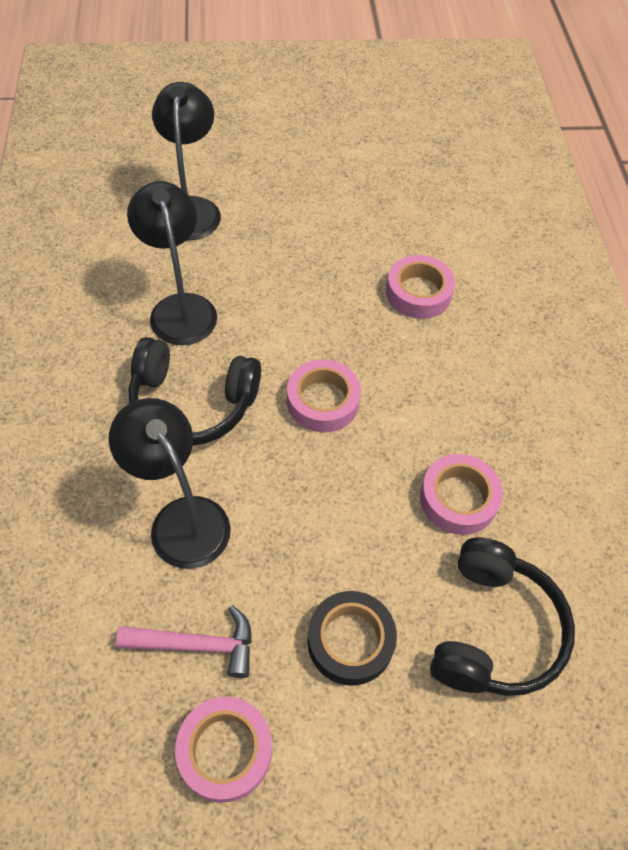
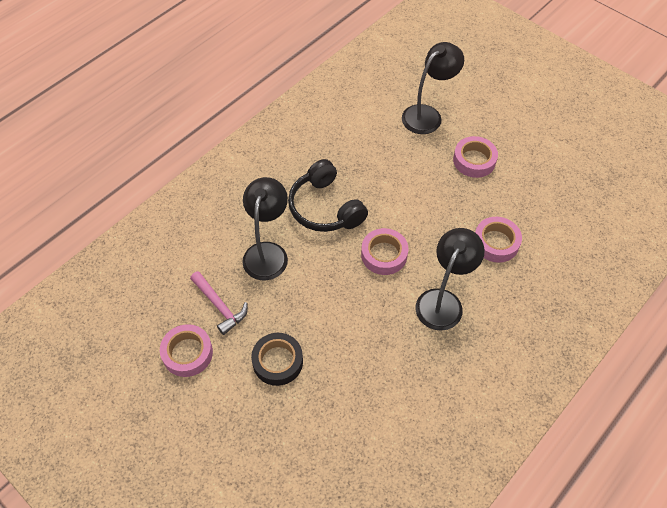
camera: 50 degrees right, 0 degrees up
black lamp [127,181,217,345] -> black lamp moved to [415,228,485,331]
pink tape [420,454,503,535] -> pink tape moved to [453,136,498,178]
black headphones [430,538,575,696] -> none

